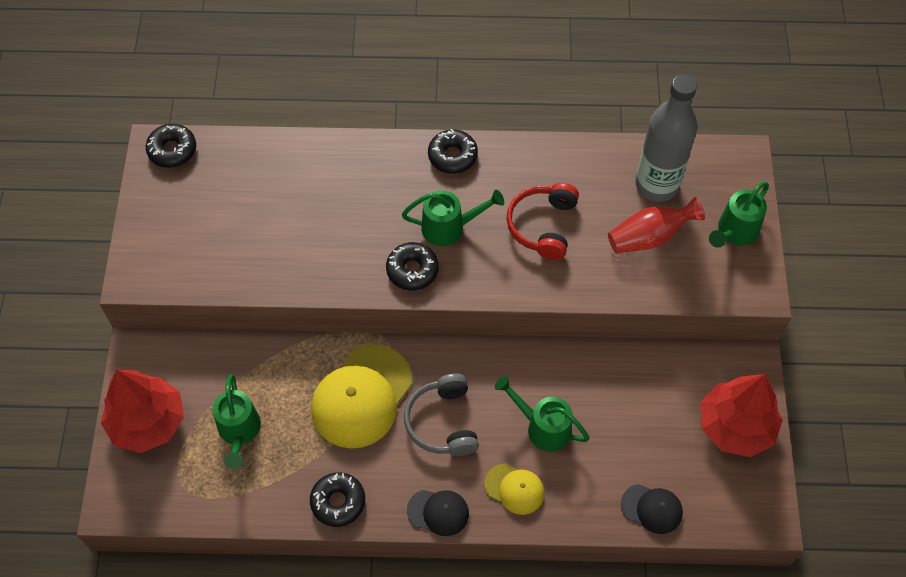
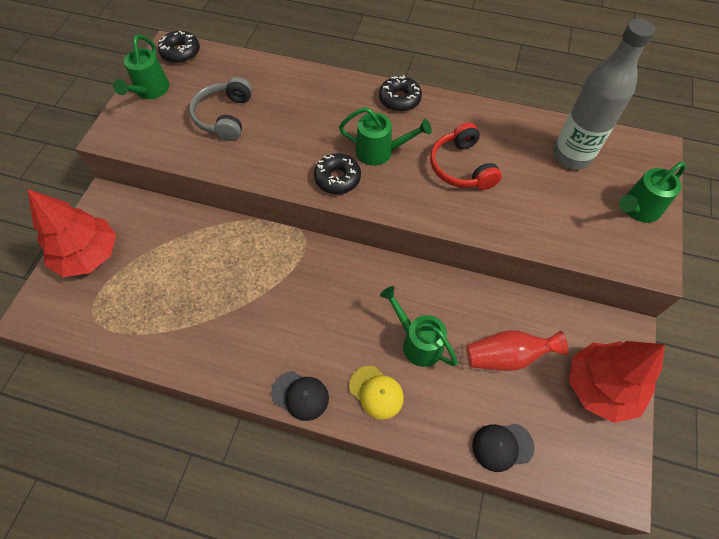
camera: 15 degrees right, 0 degrees up
green watering can [212,374,261,469] -> green watering can moved to [113,35,169,99]
black donut [310,472,365,527] -> none
yellow cap [311,344,412,449] -> none
grey headphones [404,373,479,456] -> grey headphones moved to [189,77,252,141]
red headphones [507,183,579,260] -> red headphones turned 45 degrees counterclockwise [430,123,502,190]
red vase [608,197,705,254] -> red vase moved to [467,330,568,371]
black cap [621,484,683,534] -> black cap turned 135 degrees clockwise [472,424,534,472]

